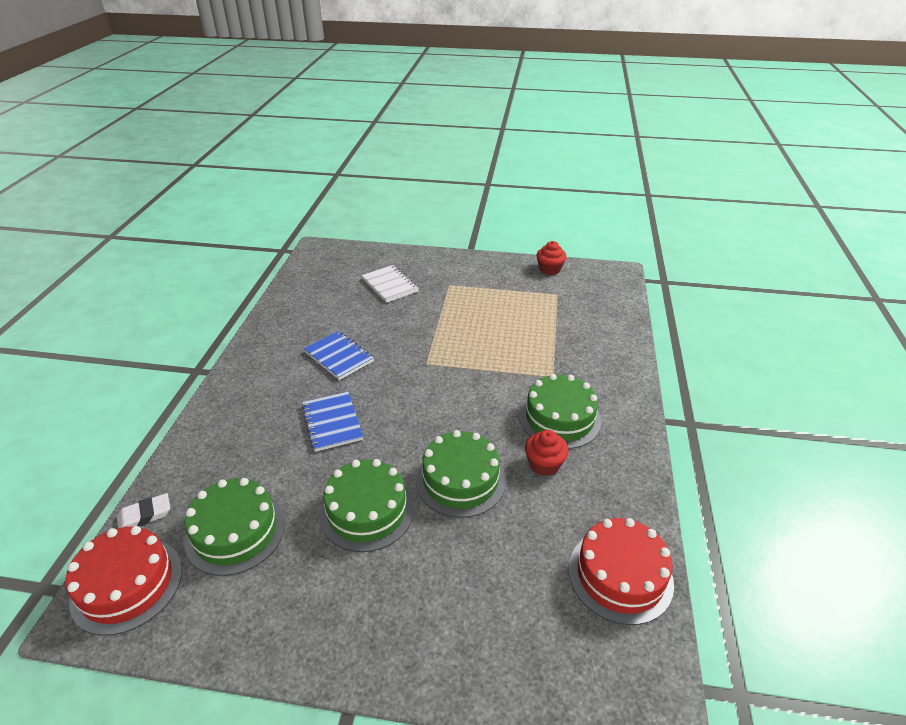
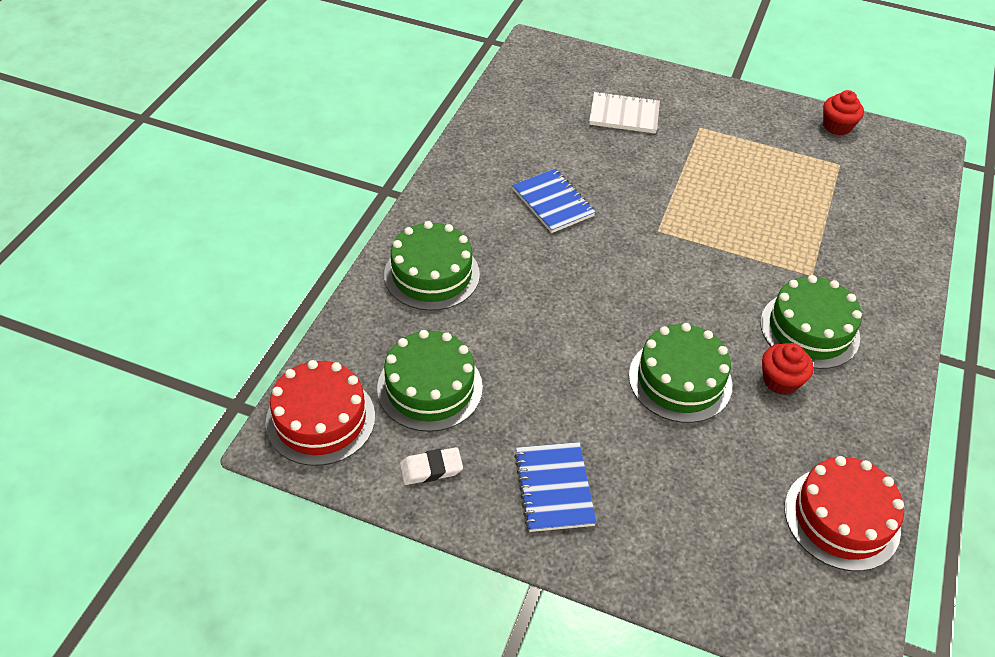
camera: 10 degrees right, 10 degrees up
white eraser [117,493,170,528] -> white eraser moved to [400,447,463,485]
blue notebook [301,392,363,452] -> blue notebook moved to [514,442,597,532]
green cake [319,459,414,552] -> green cake moved to [384,221,480,311]
white notebook [361,265,419,303] -> white notebook turned 60 degrees counterclockwise [589,92,660,134]

